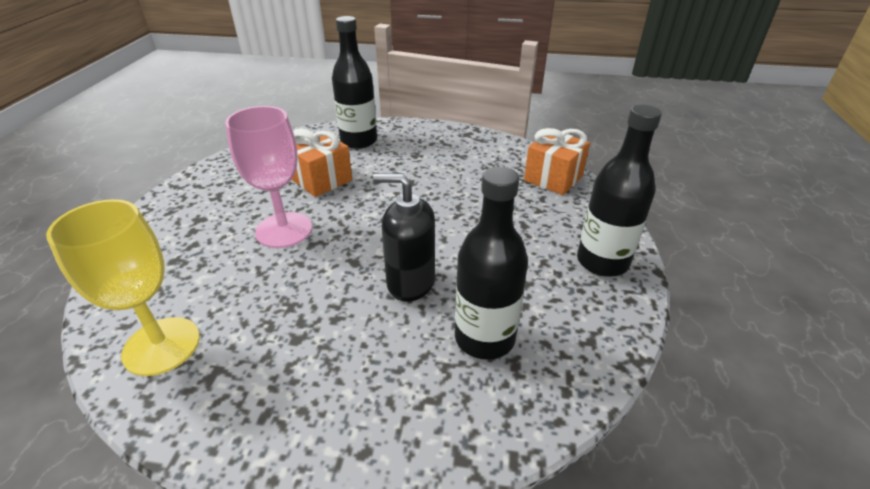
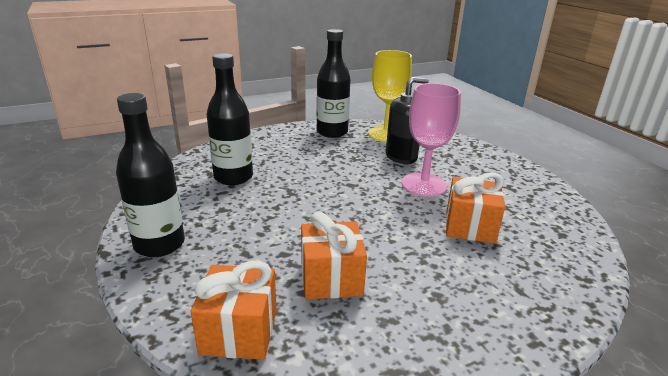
camera: 145 degrees right, 10 degrees down
black bottle [332,16,377,149] -> black bottle moved to [316,29,350,138]
black soap dispenser [373,173,435,302] -> black soap dispenser moved to [386,77,429,164]
none -> orange gift [301,211,367,299]

